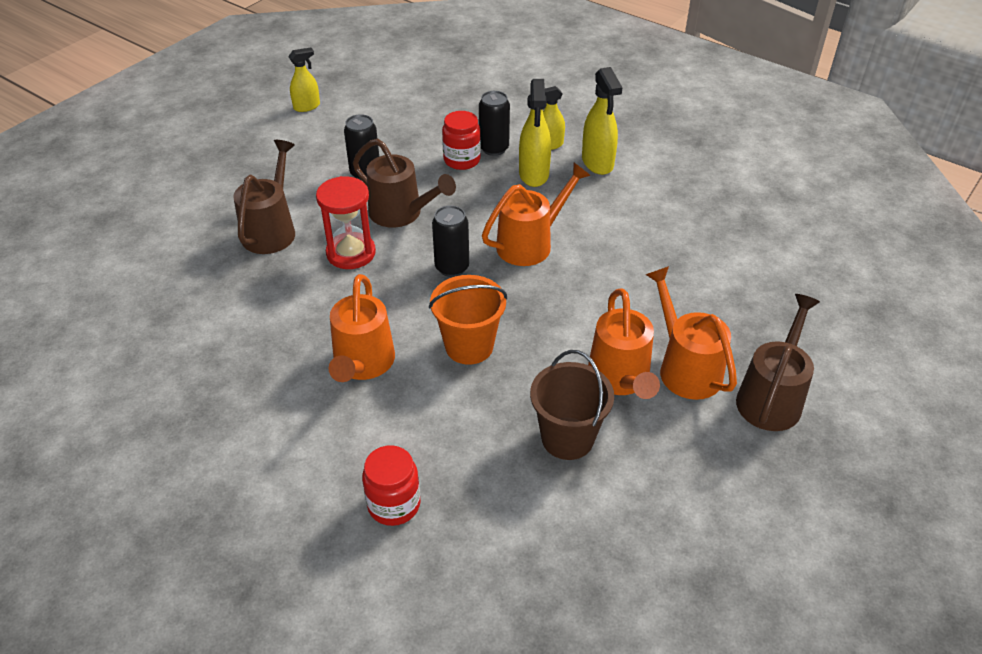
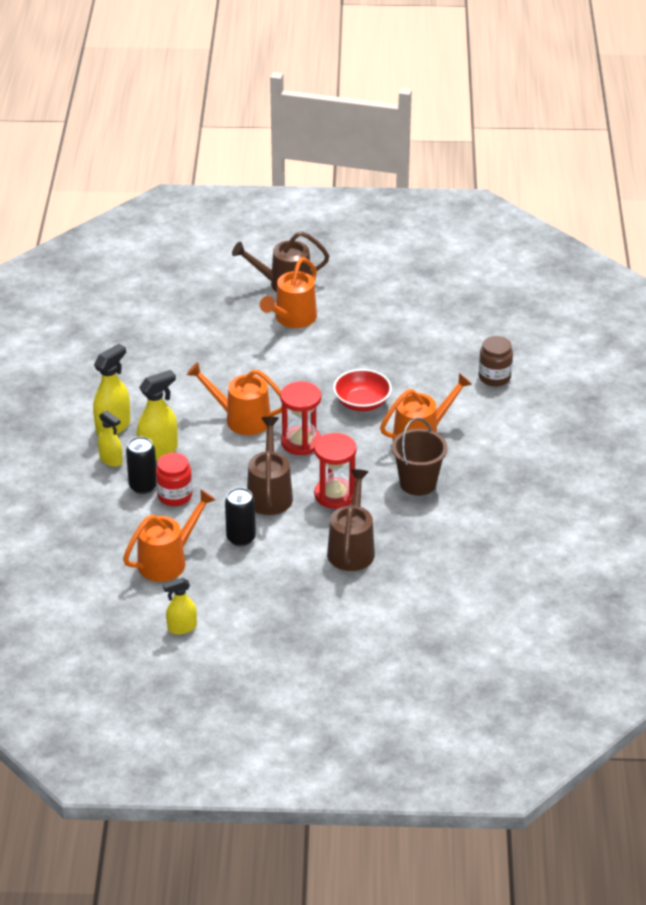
camera: 125 degrees left, 5 degrees down
brown watering can [233,140,295,254] -> brown watering can turned 120 degrees clockwise [327,469,375,571]
yellow spray bottle [288,48,320,112] -> yellow spray bottle turned 45 degrees counterclockwise [163,578,197,635]
red jar [362,445,421,526] -> brown jar [479,336,513,386]
orange bucket [429,275,507,365] -> red bowl [333,369,392,411]
black can [432,205,469,277] -> red hourglass [280,381,321,455]
brown bucket [530,350,614,460] -> brown bucket moved to [392,418,448,496]
orange watering can [588,288,660,399] -> orange watering can moved to [123,489,216,582]

